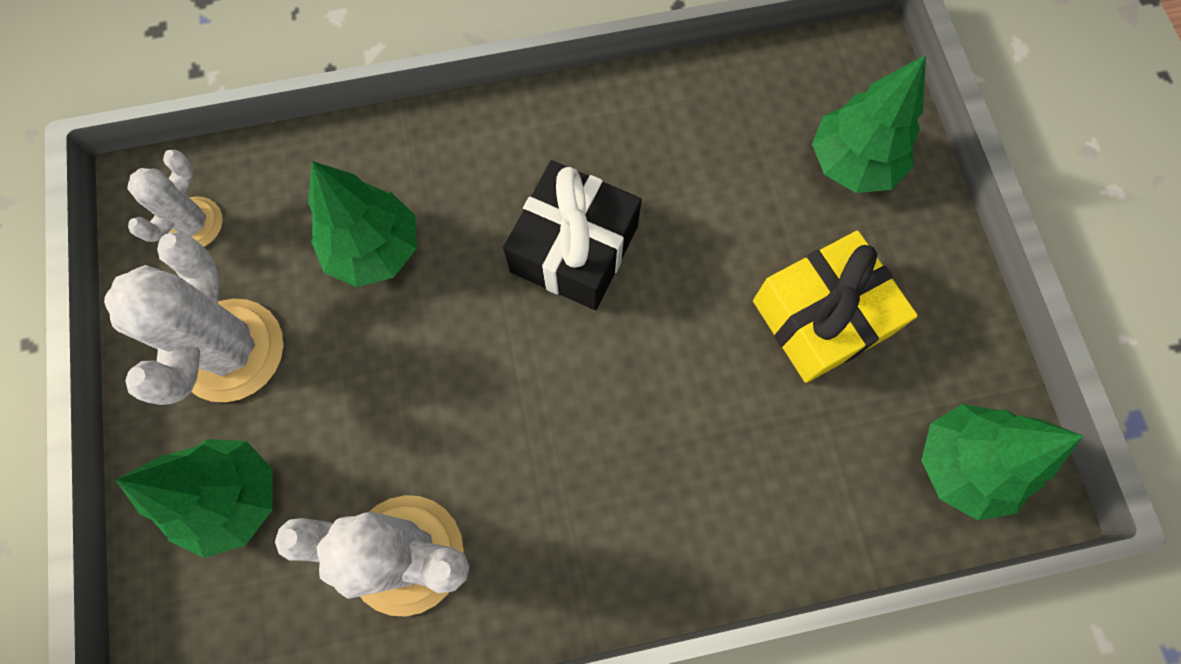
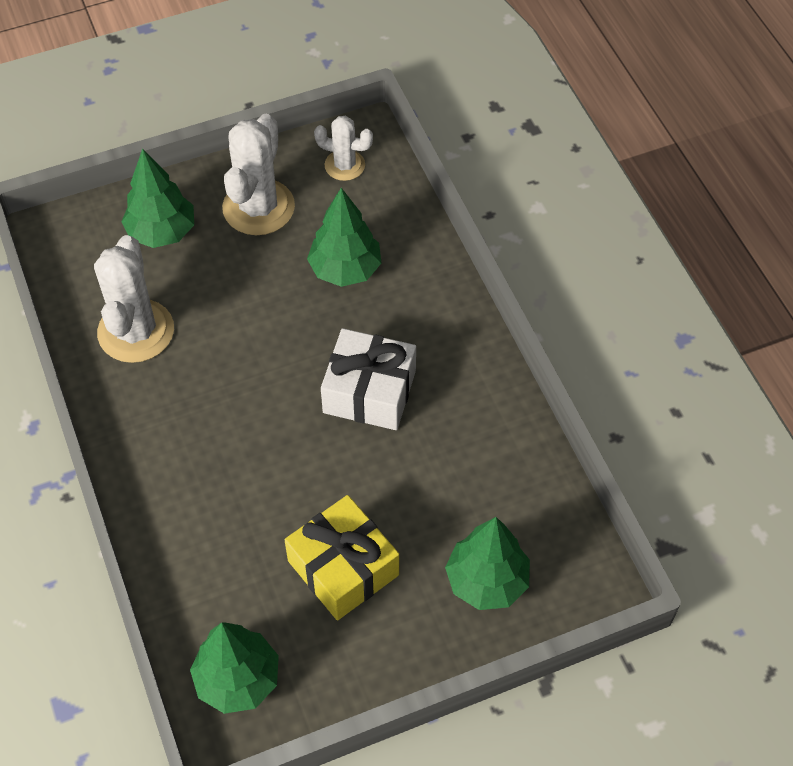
camera: 80 degrees right, 15 degrees down
white cactus [104,232,283,405] -> white cactus turned 60 degrees counterclockwise [222,114,295,235]
black gift [503,160,642,310] -> white gift [321,328,416,430]

